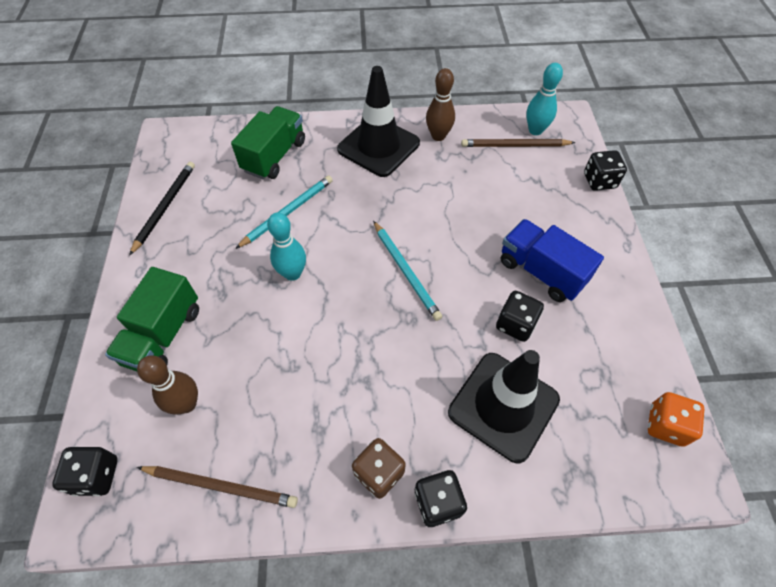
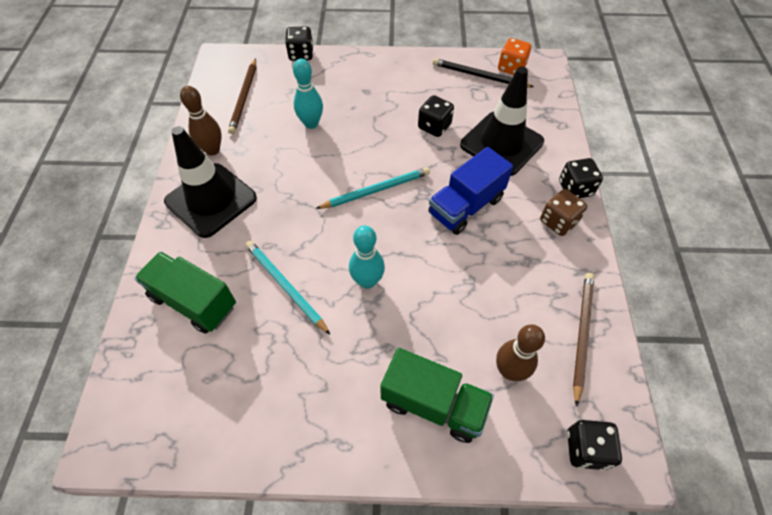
camera: 85 degrees left, 0 degrees up
black pencil [129,162,195,256] -> black pencil moved to [433,58,534,87]
blue truck [501,219,604,302] -> blue truck moved to [428,147,513,235]
turquoise bowling pin [526,63,563,135] -> turquoise bowling pin moved to [293,59,323,129]

